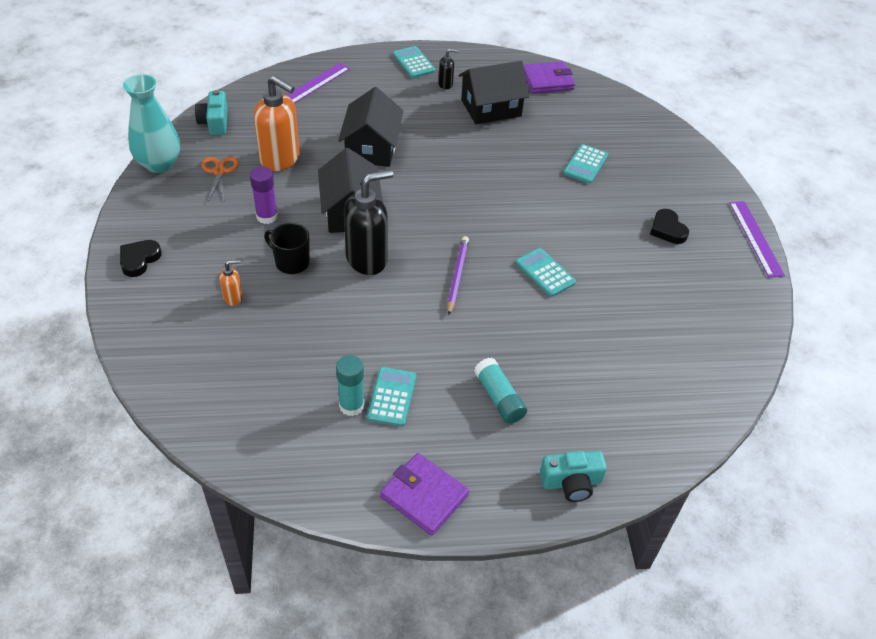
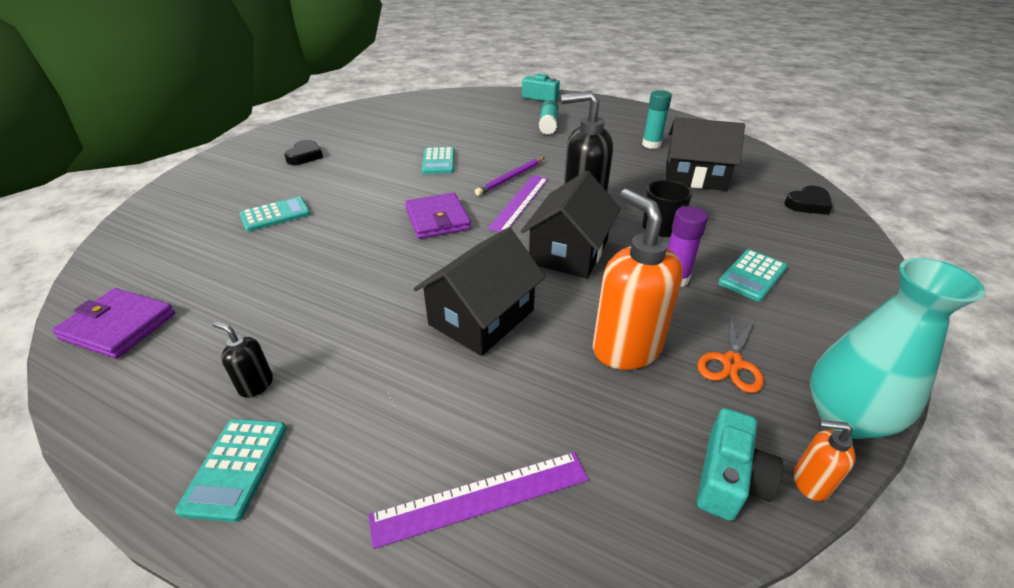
camera: 145 degrees left, 10 degrees down
black heart [120,240,162,277] -> black heart moved to [784,185,833,215]
orange soap dispenser [219,260,243,306] -> orange soap dispenser moved to [794,420,856,501]
turquoise calculator [367,367,416,426] -> turquoise calculator moved to [718,249,787,301]
purple wallet [380,453,469,536] -> purple wallet moved to [405,193,471,239]
black house [458,61,530,124] -> black house moved to [666,117,745,191]
purple ruler [730,201,785,277] -> purple ruler moved to [487,175,548,232]

